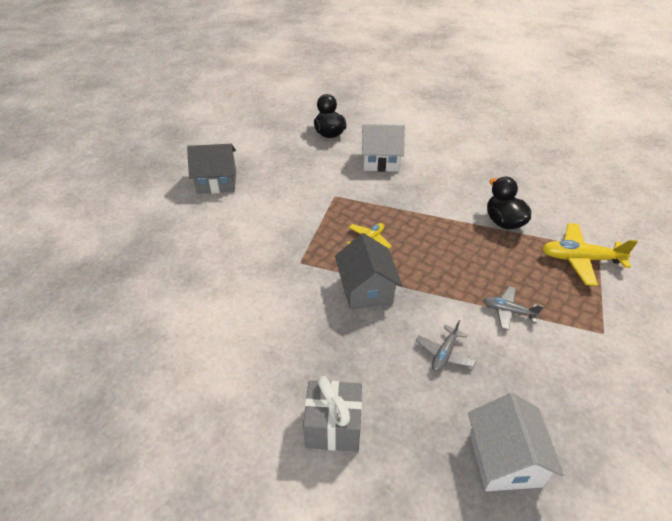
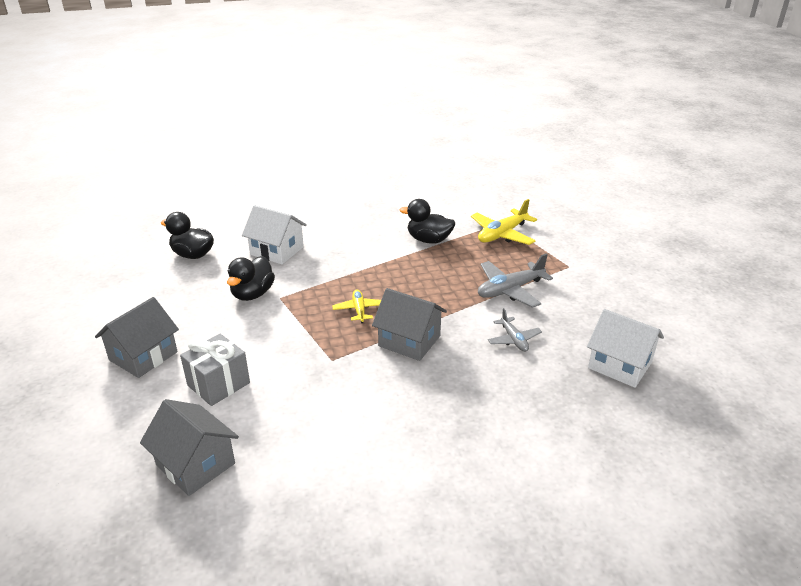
camera: 50 degrees left, 10 degrees down
grey gift [303,376,362,451] -> grey gift moved to [180,334,250,406]
white house [362,124,405,172] -> white house turned 75 degrees clockwise [242,205,307,265]
grey plane [483,286,543,330] -> grey plane [478,254,553,308], size x1.67
none -> grey house [140,399,239,496]
none -> black duck [227,256,275,301]

